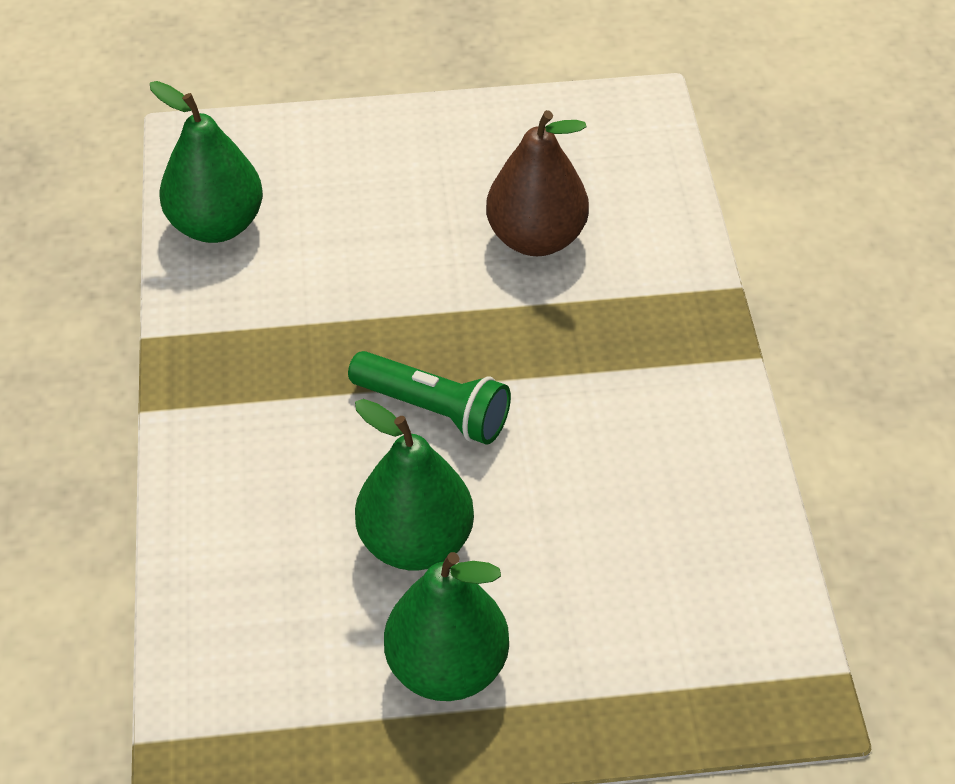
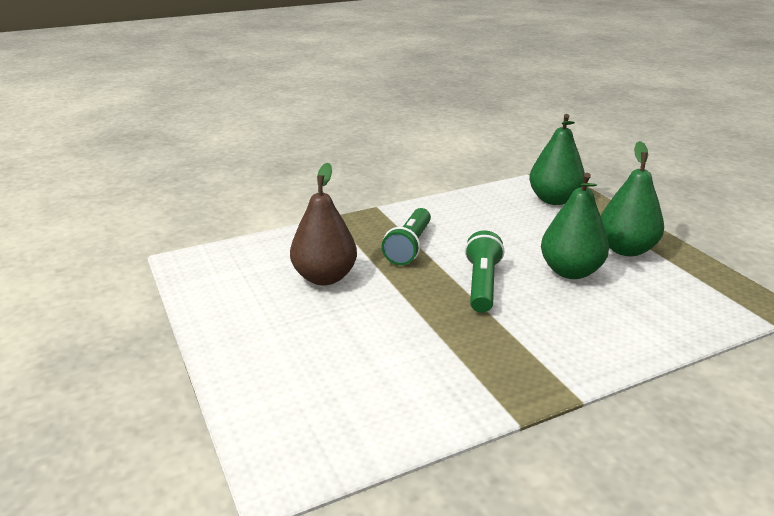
camera: 110 degrees left, 20 degrees down
green pear [150,81,263,243] -> green pear moved to [529,114,585,205]
none -> green flashlight [382,208,431,265]

